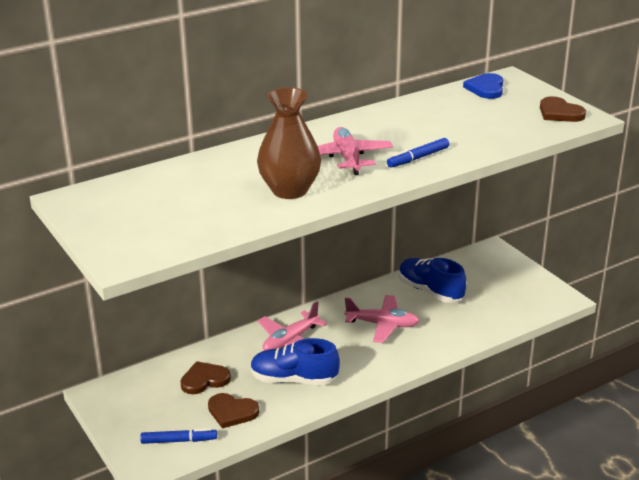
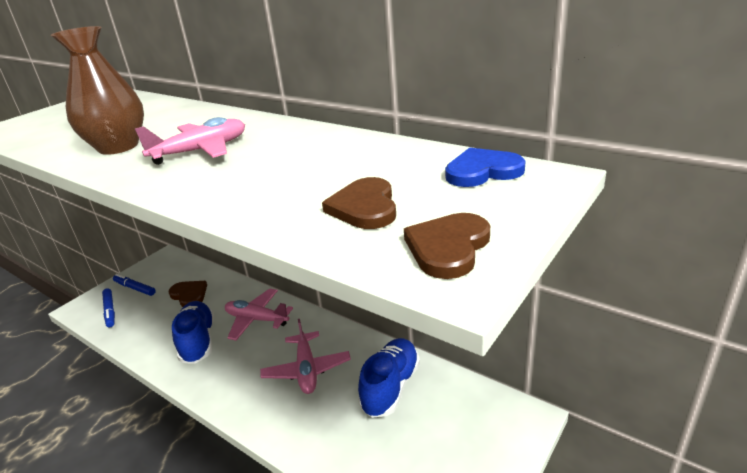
camera: 70 degrees right, 0 degrees up
brown heart [208,393,259,429] -> brown heart moved to [322,177,396,229]
blue marker [387,138,449,168] -> blue marker moved to [113,274,156,296]

